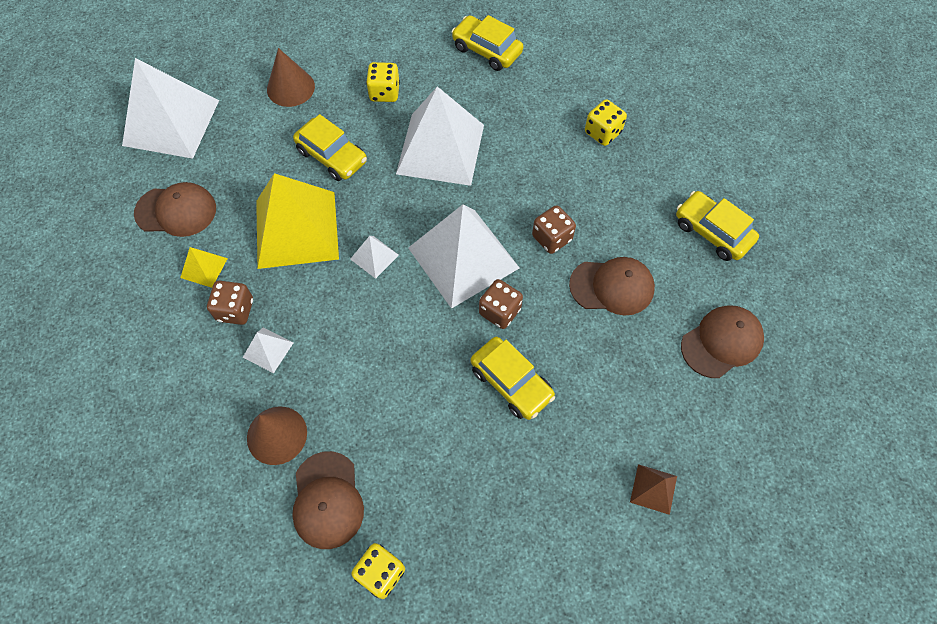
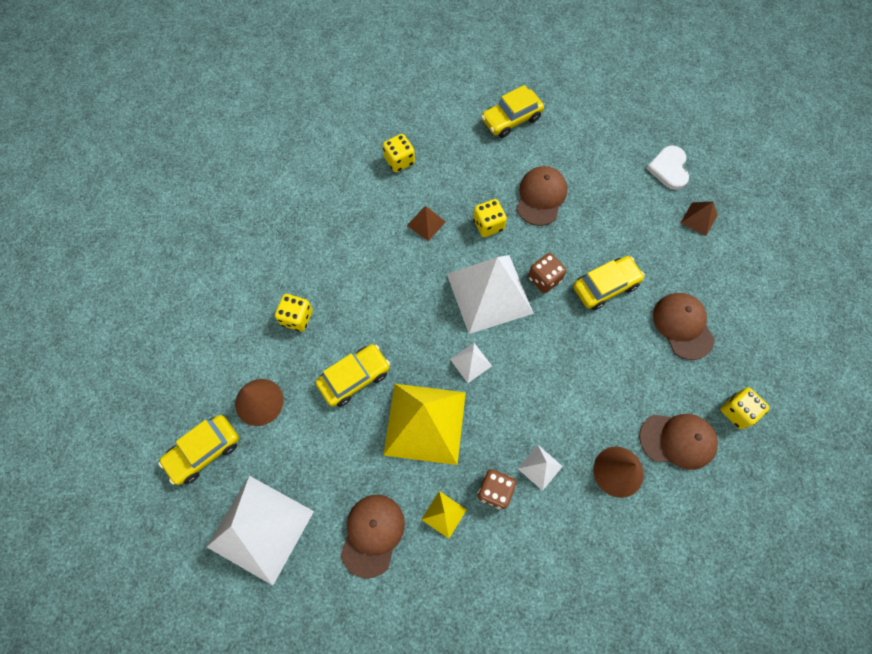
camera: 75 degrees left, 5 degrees up
white pyramid [396,86,484,186] -> none
yellow car [451,15,523,71] -> yellow car moved to [159,415,239,485]
brown dice [532,205,576,254] -> yellow dice [473,199,507,237]
brown cap [681,305,764,378] -> brown cap moved to [653,293,715,360]
none -> brown pyramid [407,206,446,241]
none -> white heart [646,146,689,190]

